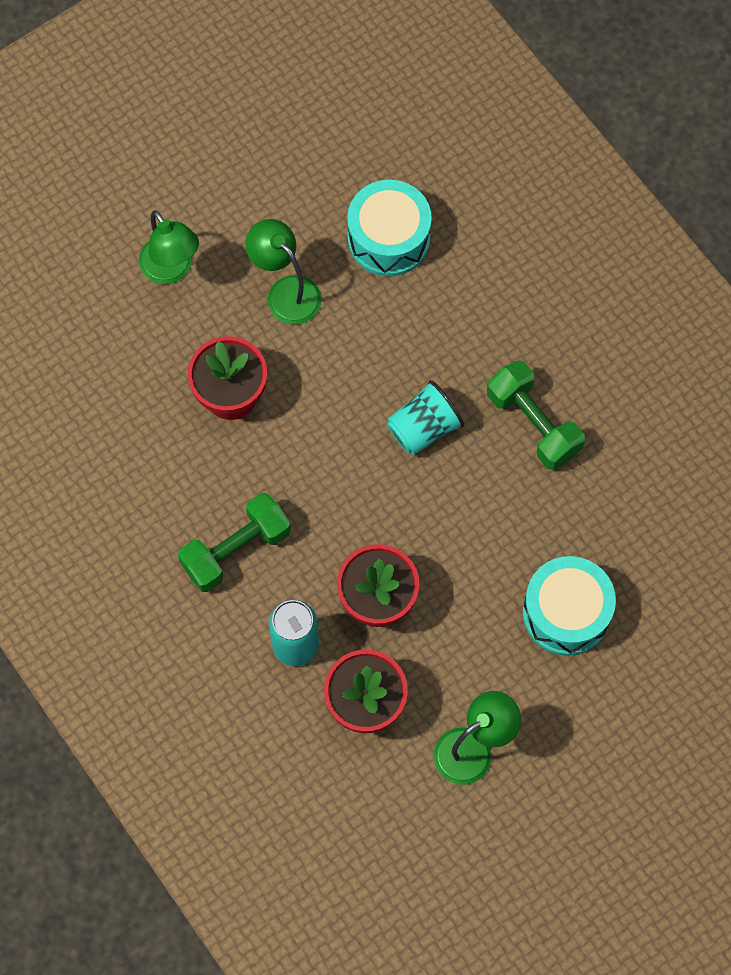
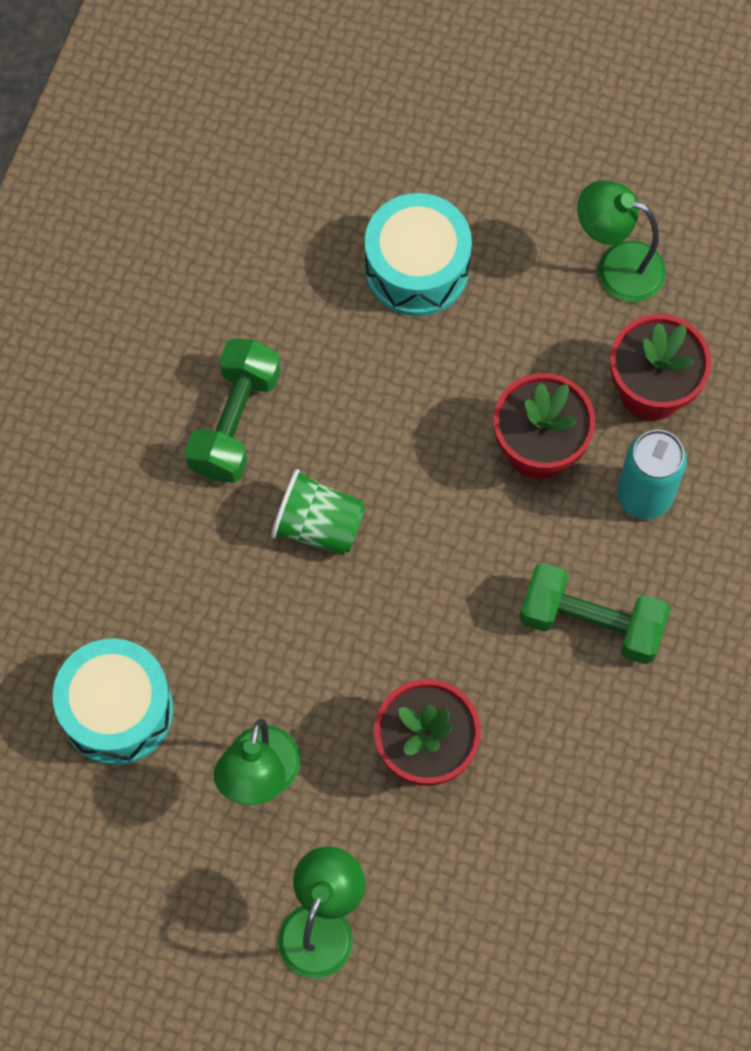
camera: 125 degrees left, 0 degrees up
turquoise cup [387,380,464,455] -> green cup [271,469,365,556]

